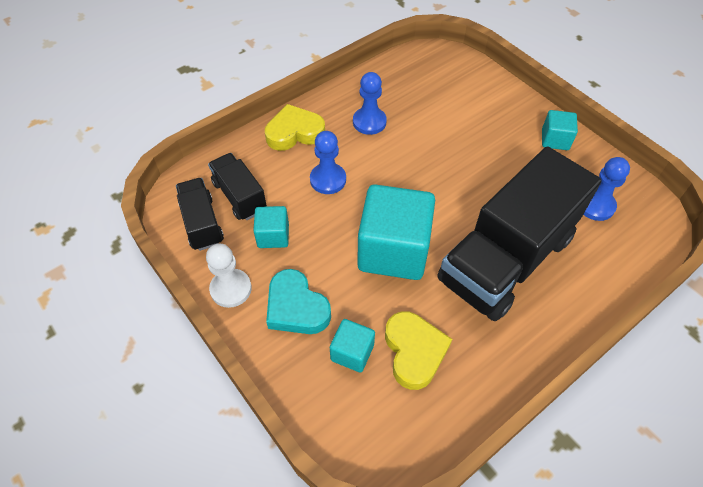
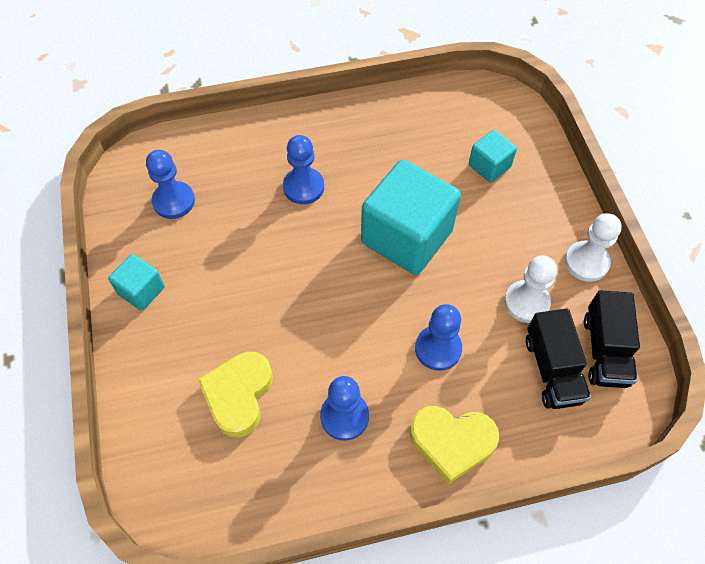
camera: 155 degrees left, 5 degrees up
turquoise cube [253,206,289,248] -> white pawn [504,255,557,323]
turquoise heart [266,269,331,334] -> none
yellow heart [385,311,452,390] -> yellow heart moved to [197,352,273,438]
black truck [438,146,602,321] -> blue pawn [283,135,324,204]

